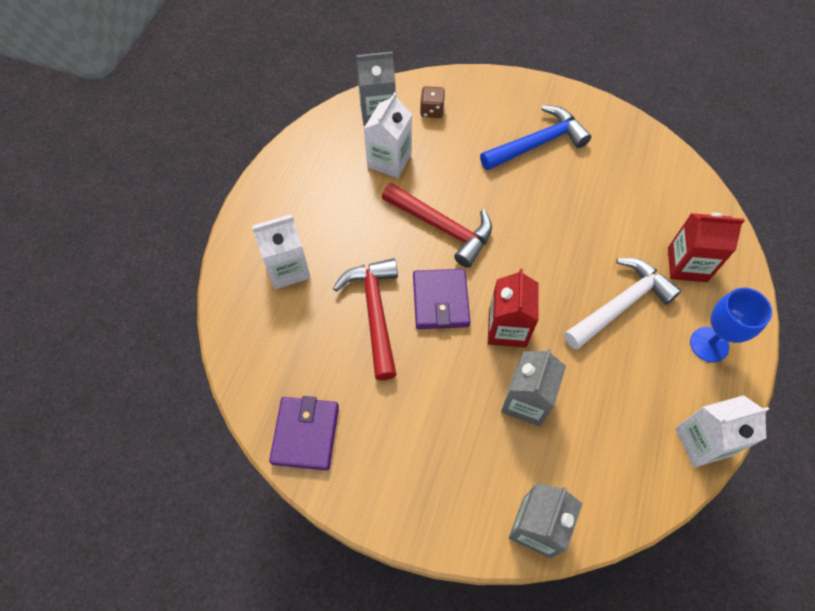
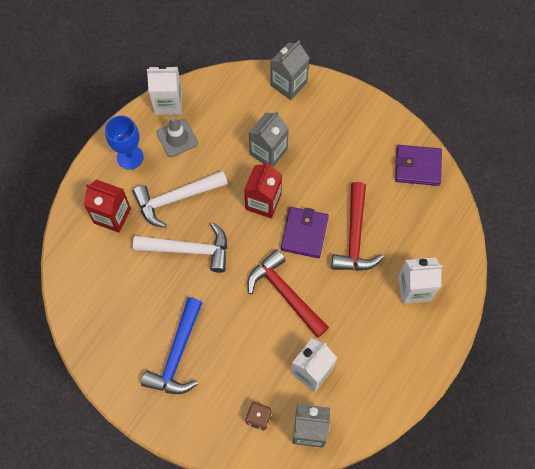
camera: 165 degrees left, 5 degrees up
purple wallet [269,396,339,470] -> purple wallet turned 75 degrees clockwise [395,145,442,186]
blue hammer [480,105,591,170] -> blue hammer turned 60 degrees counterclockwise [141,297,202,394]
none -> white hammer [133,222,227,273]
none -> grey traffic cone [156,117,198,157]

